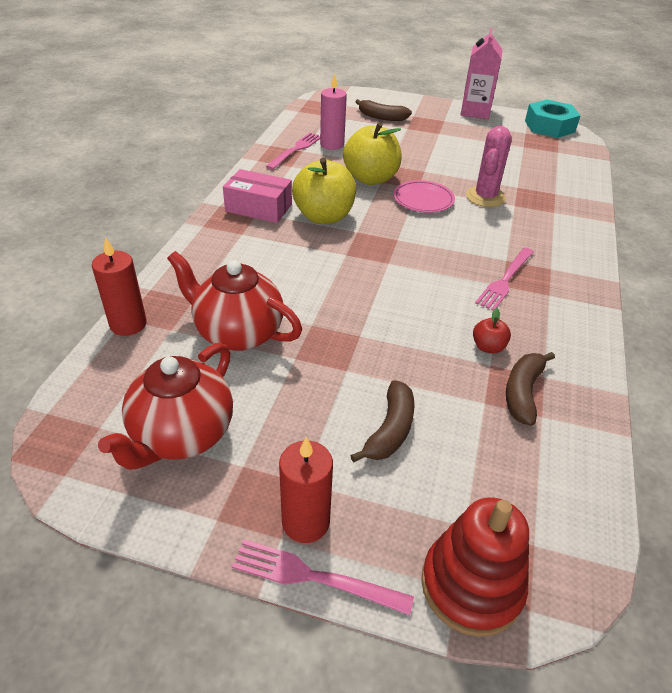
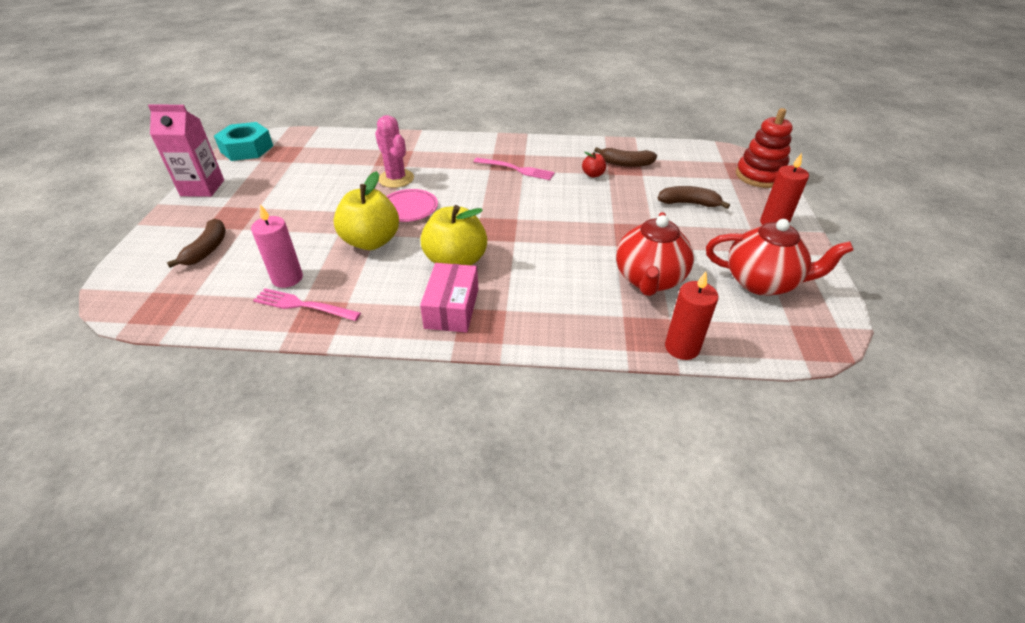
camera: 100 degrees left, 0 degrees up
pink fork [232,539,414,615] -> none
pink cactus [466,126,512,207] -> pink cactus turned 45 degrees clockwise [375,115,414,188]

